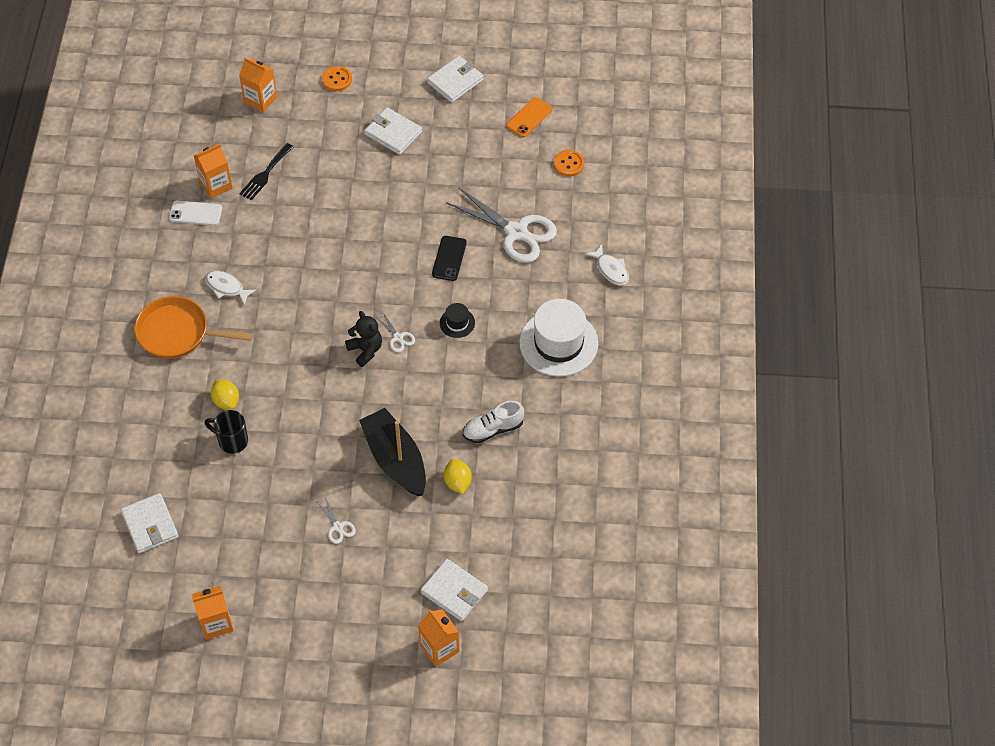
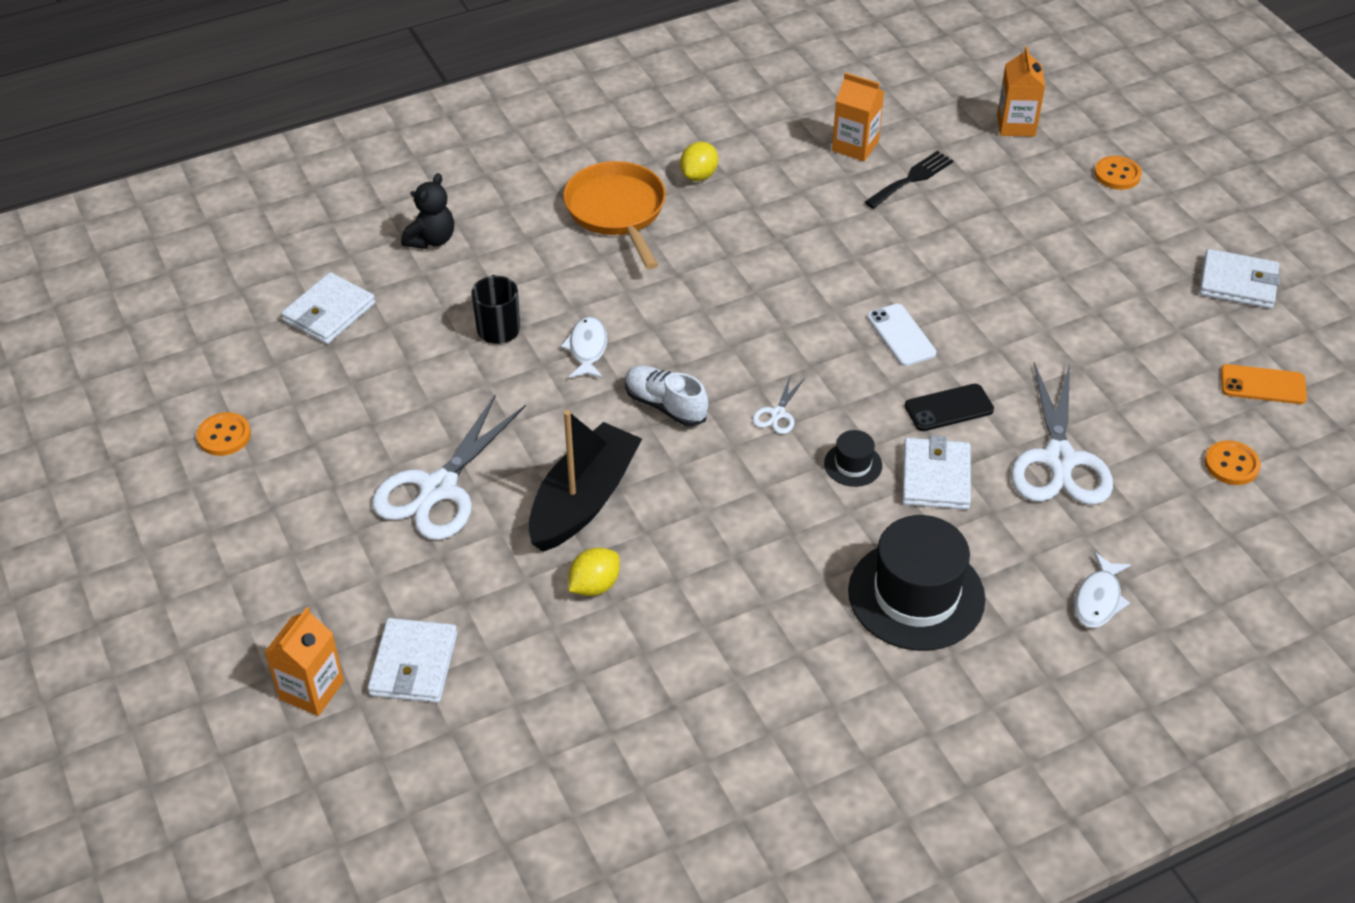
camera: 60 degrees right, 10 degrees down
white phone [169,200,222,226] -> white phone moved to [867,304,936,366]
orange carton [192,586,234,640] -> orange button [196,412,251,456]
white fish [205,271,257,305] -> white fish moved to [561,316,607,378]
yellow lemon [211,380,239,410] -> yellow lemon moved to [680,142,718,181]
black fork [239,143,293,201] -> black fork turned 135 degrees clockwise [865,151,953,209]
white scissors [316,497,356,544] -> white scissors [372,394,526,540], size x2.31
black teddy bear [345,311,382,367] -> black teddy bear moved to [401,173,454,249]
white wallet [364,107,422,155] -> white wallet moved to [902,436,971,510]
white shoe [463,401,524,443] -> white shoe moved to [625,365,708,426]
white hat [519,299,598,377] -> black hat [848,515,985,651]

